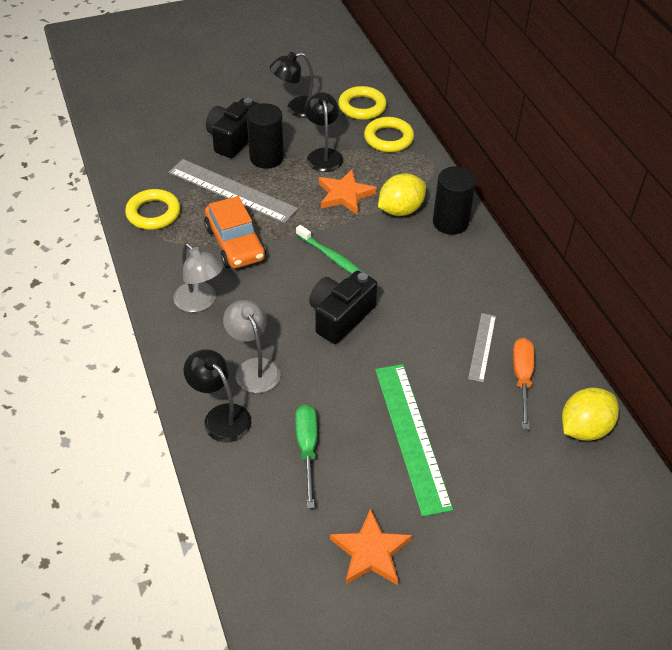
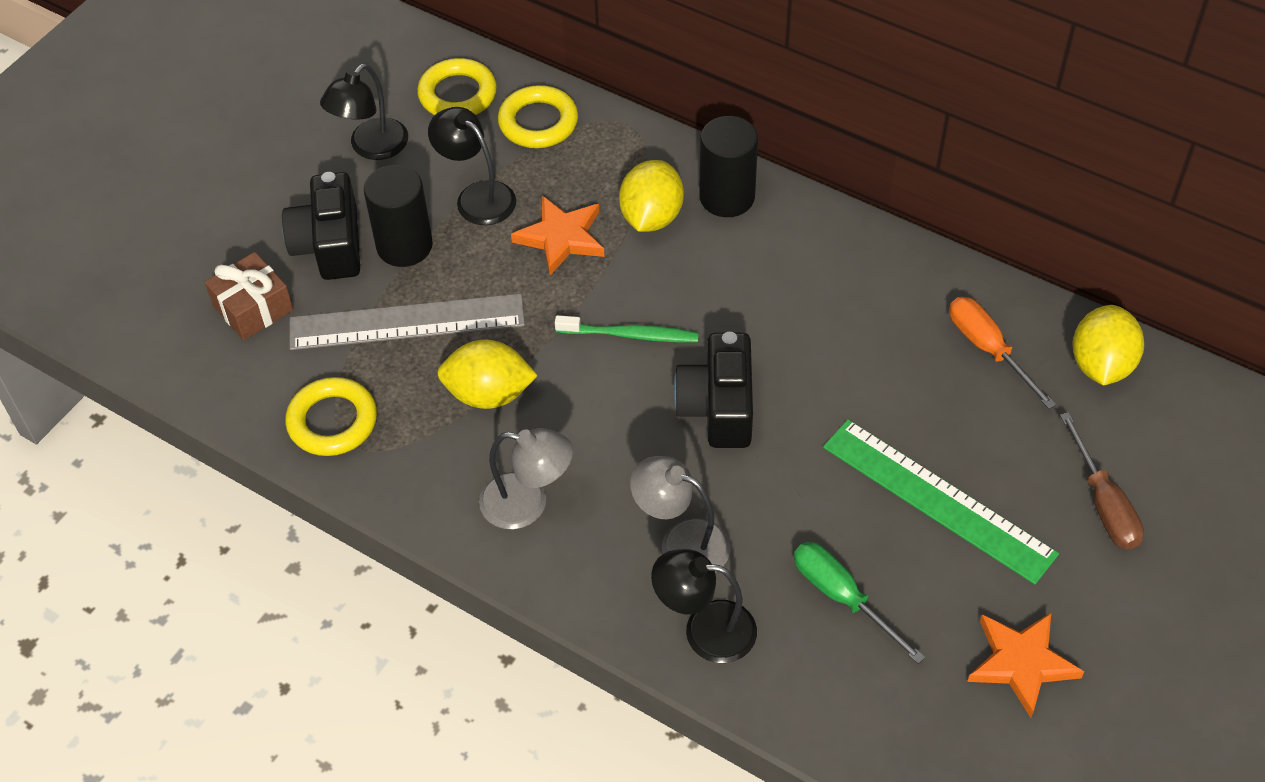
camera: 35 degrees left, 5 degrees up
orange car [204,196,266,269] -> yellow lemon [437,340,538,409]
grey ruler [468,313,496,382] -> none
none -> brown gift [205,252,293,340]
none -> brown screwdriver [1060,412,1144,549]

